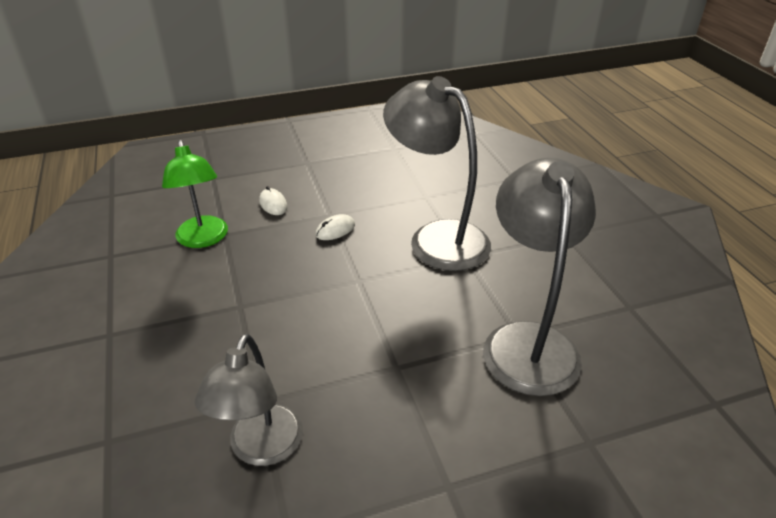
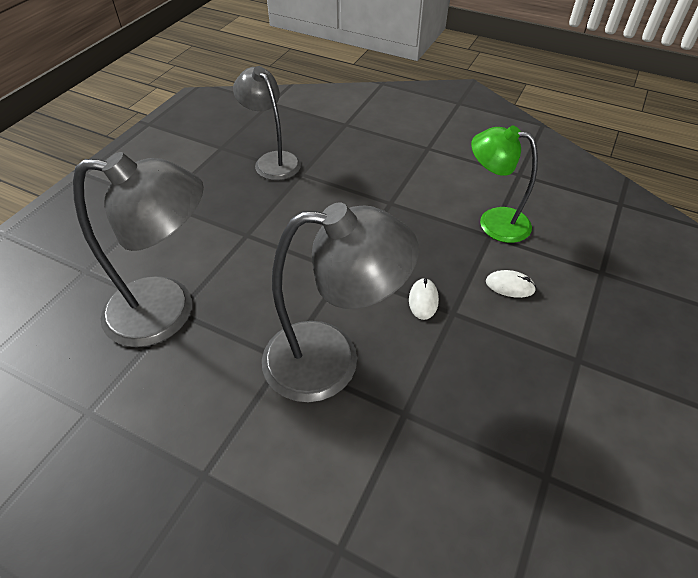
camera: 135 degrees right, 10 degrees up
grey lamp [483,158,596,396] -> grey lamp turned 45 degrees counterclockwise [73,152,204,347]

